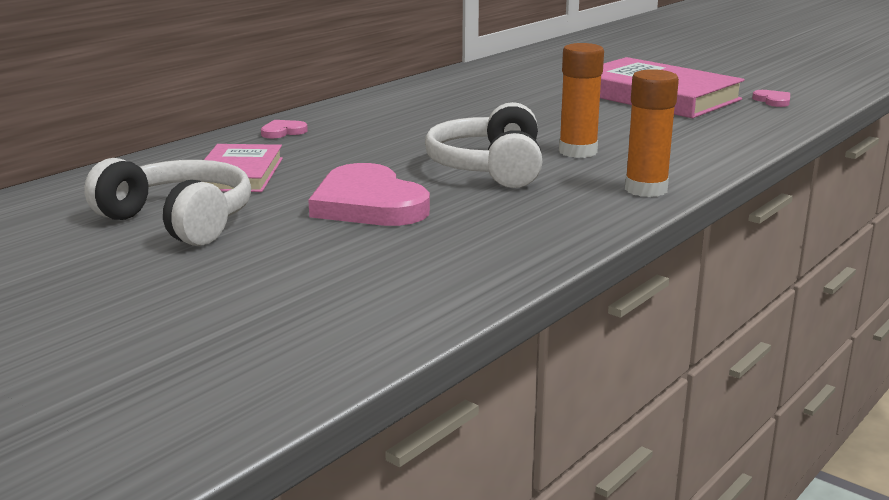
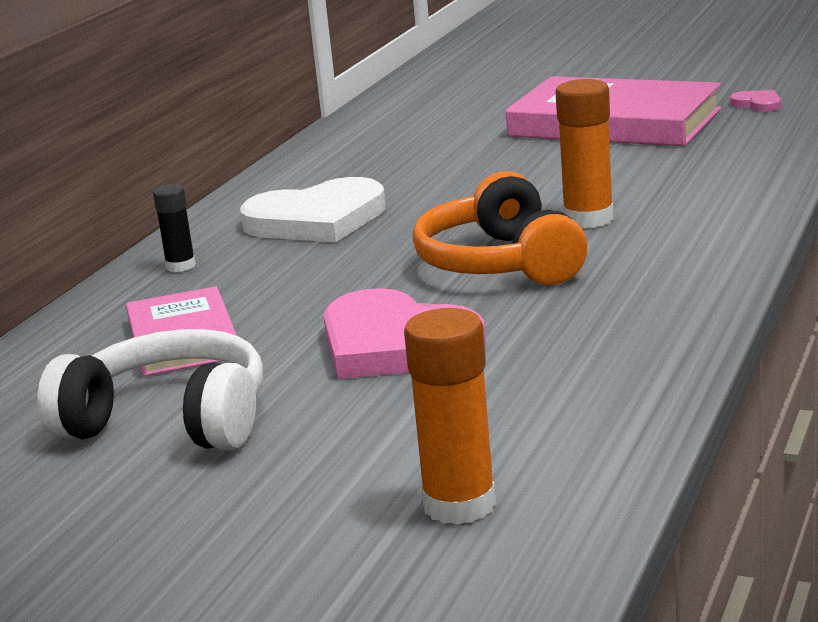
camera: 15 degrees left, 0 degrees up
pink heart [261,120,308,138] -> black glue stick [153,184,196,272]
white headphones [425,102,542,188] -> orange headphones [413,171,587,285]
orange glue stick [625,69,679,197] -> orange glue stick moved to [404,308,496,525]
none -> white heart [240,177,386,242]

